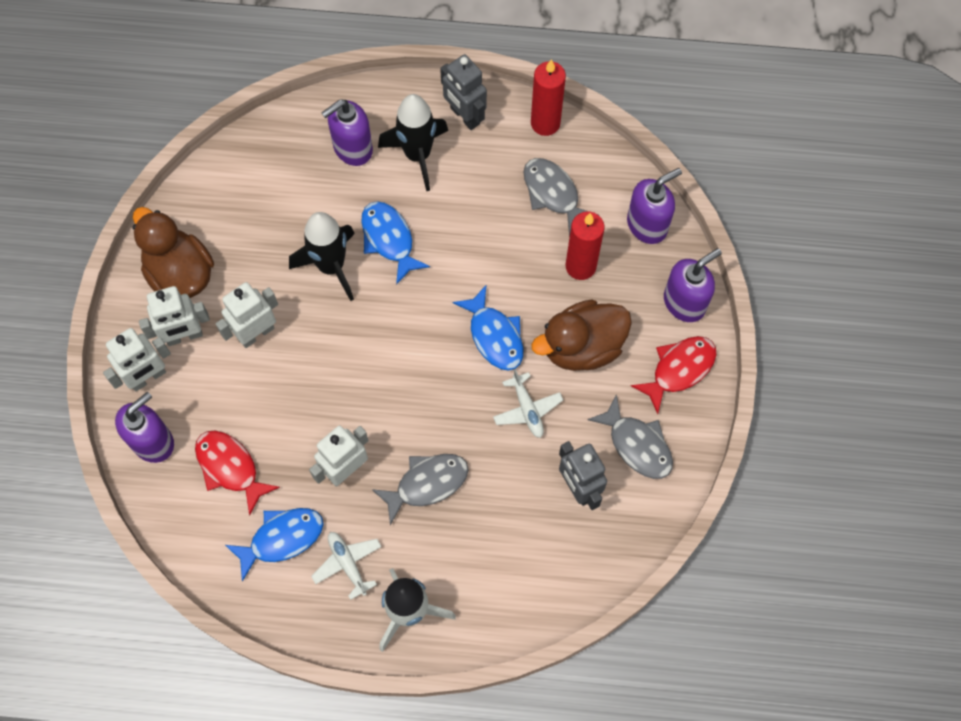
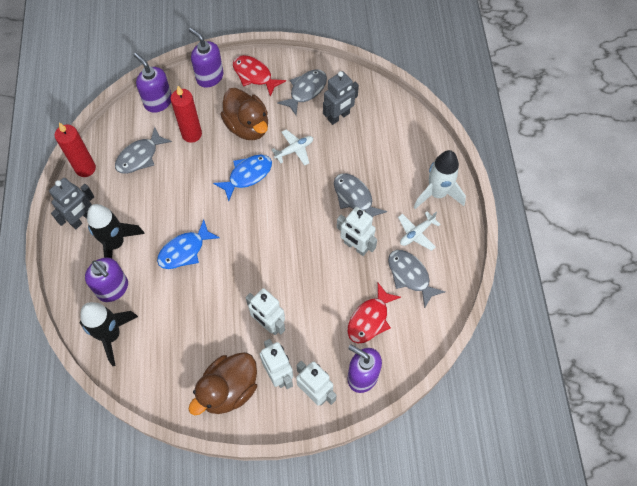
camera: 100 degrees left, 5 degrees down
blue fish [225,508,323,582] -> grey fish [388,250,446,308]
black rocket [289,212,355,301] -> black rocket moved to [79,302,138,366]

